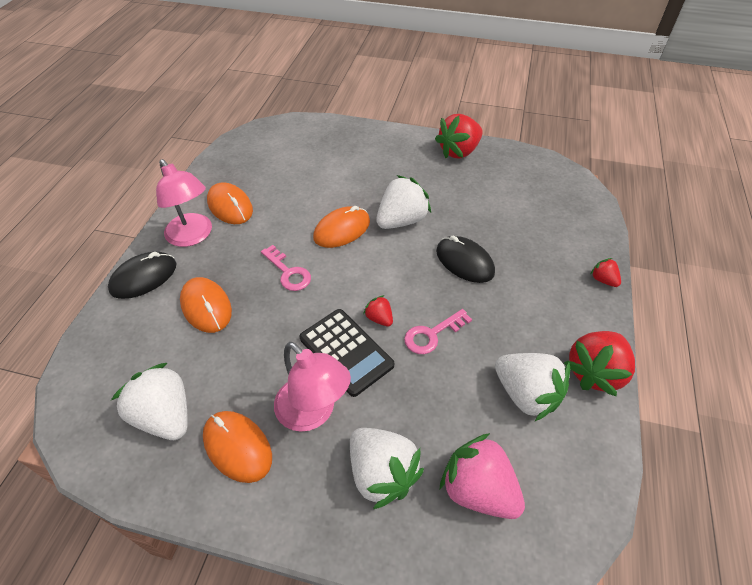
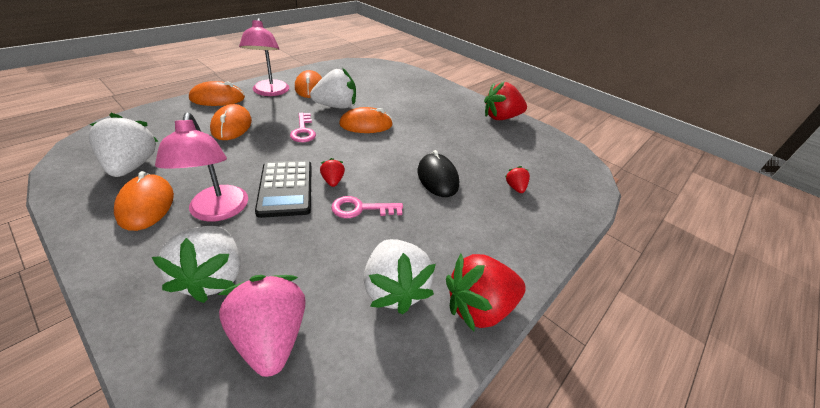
camera: 25 degrees right, 10 degrees down
black mouse [108,252,176,299] -> orange mouse [189,81,245,106]
white strawberry [376,175,431,229] -> white strawberry moved to [310,68,356,109]
red strawberry [591,258,621,287] -> red strawberry moved to [505,166,530,193]

